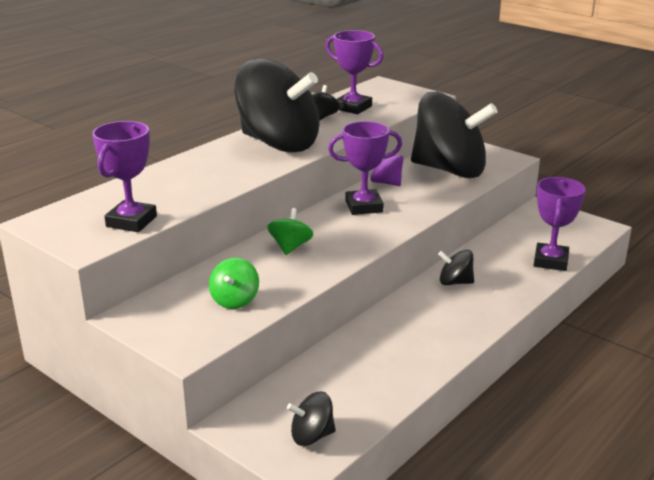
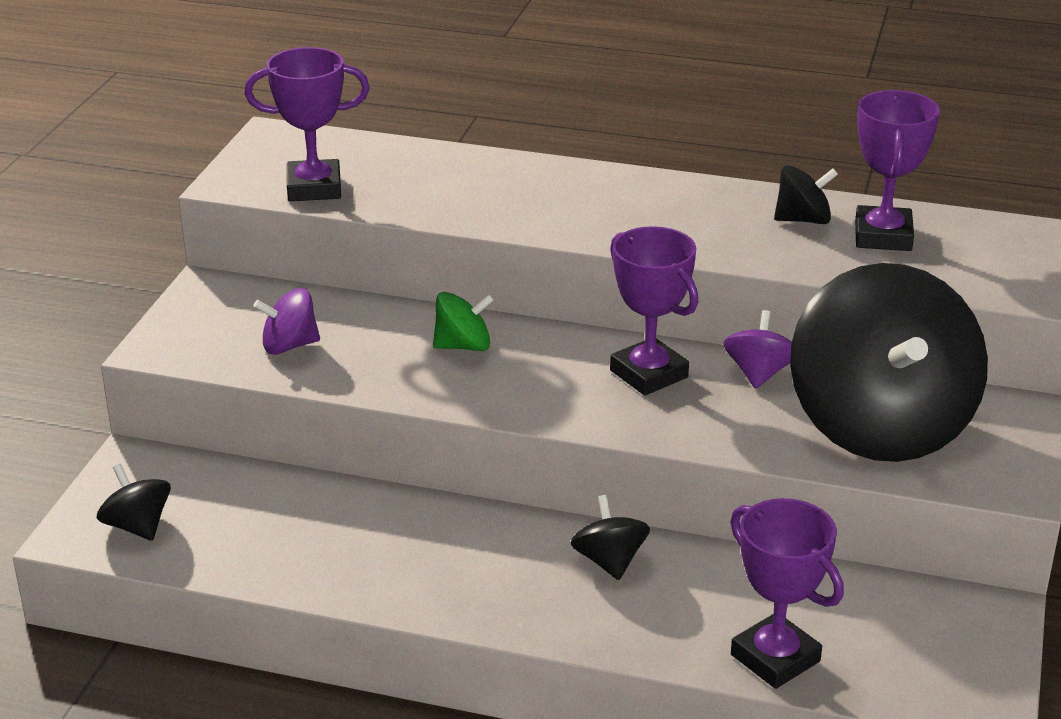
camera: 65 degrees right, 5 degrees up
green spinning top [209,258,259,309] -> purple spinning top [253,288,320,355]
black spinning top [234,59,320,153] -> none
purple trophy [534,177,586,271] -> purple trophy turned 60 degrees clockwise [730,498,844,689]

